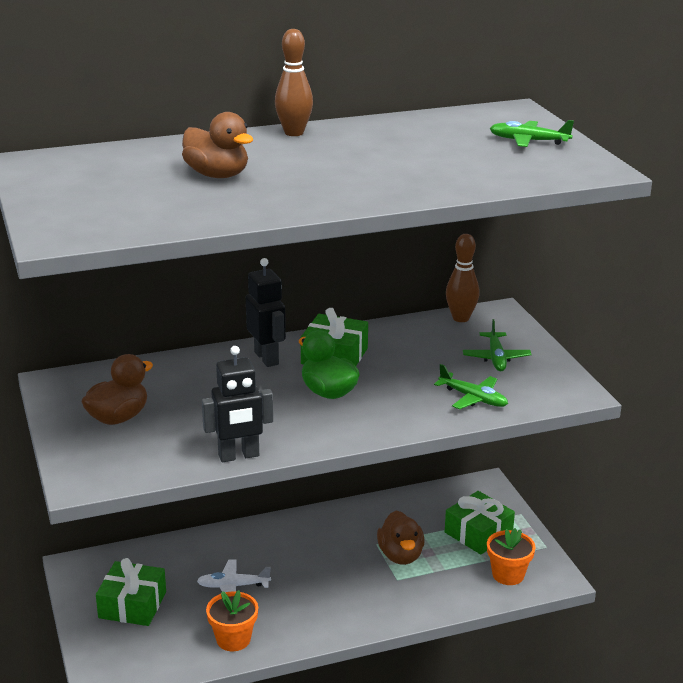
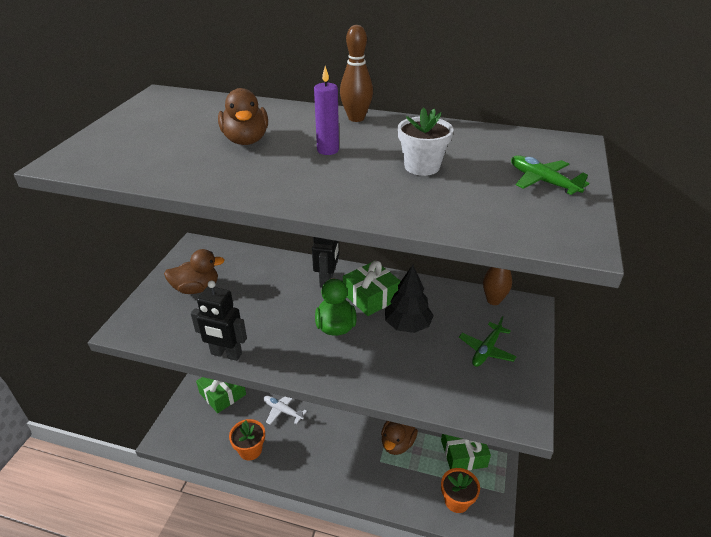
camera: 35 degrees right, 10 degrees up
green plane [434,364,508,409] -> none
none -> purple candle [314,66,339,155]
none -> black tree [385,265,434,333]
none -> white flower pot [398,107,454,176]

